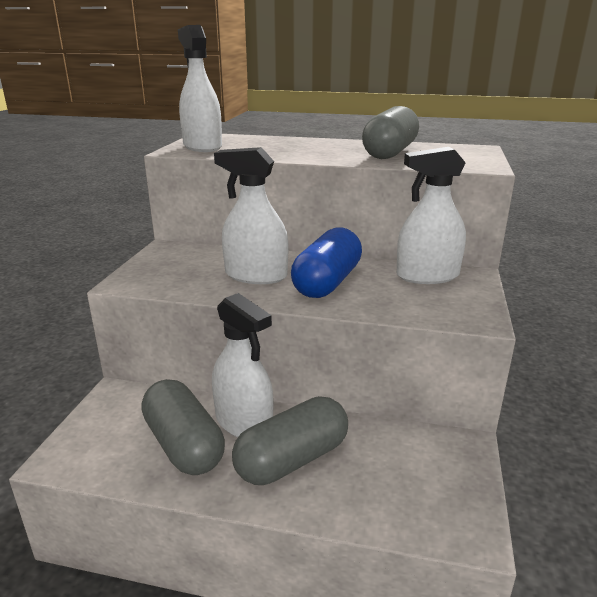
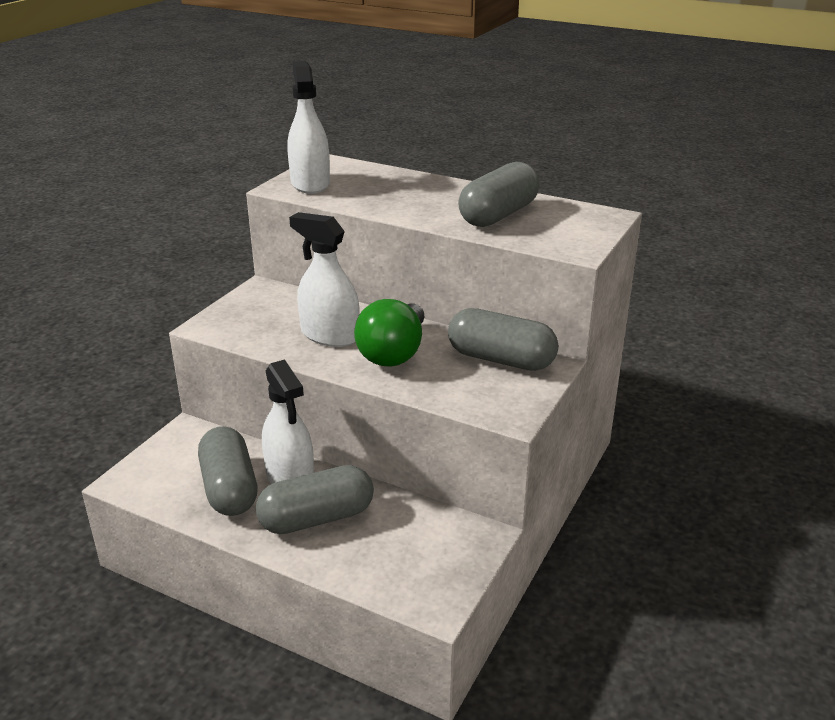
camera: 15 degrees right, 5 degrees up
blue capsule [291,227,362,298] -> green light bulb [354,299,424,367]
white spray bottle [396,147,466,284] -> grey capsule [448,308,558,371]

